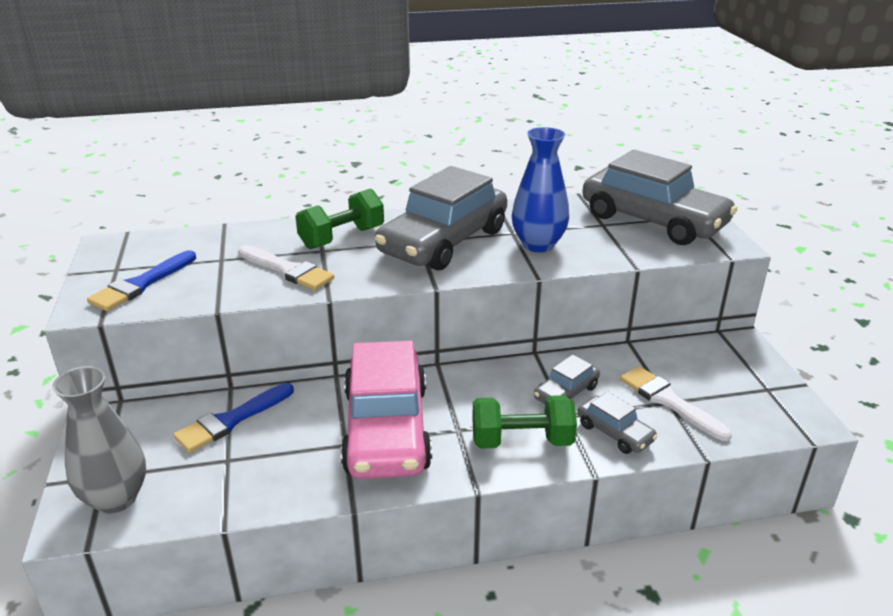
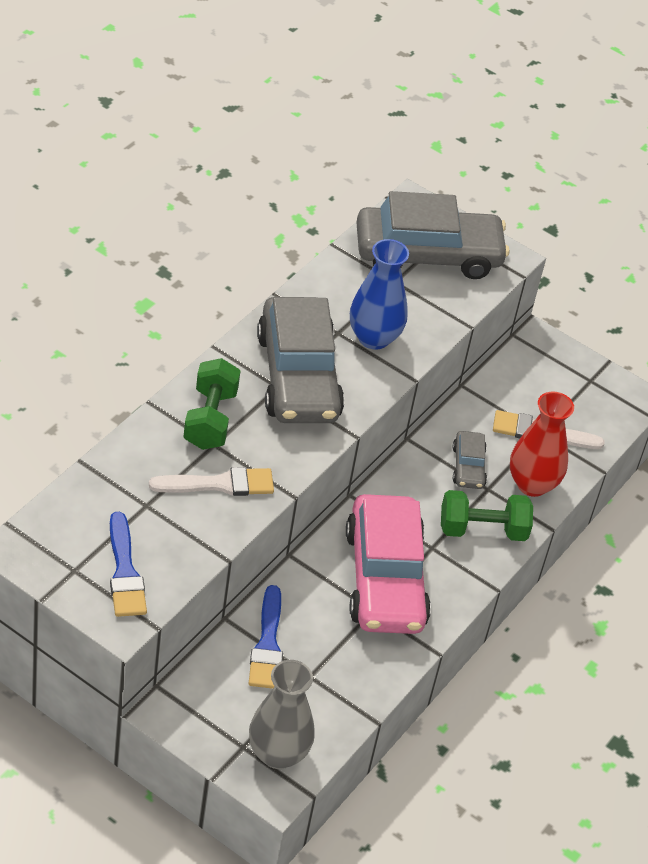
camera: 50 degrees left, 15 degrees up
pink car [341,341,432,479] -> pink car turned 45 degrees clockwise [346,494,431,634]
green dumbbell [472,395,577,449] -> green dumbbell turned 45 degrees clockwise [441,490,533,541]
grey car [577,391,658,454] -> red vase [510,391,574,497]

